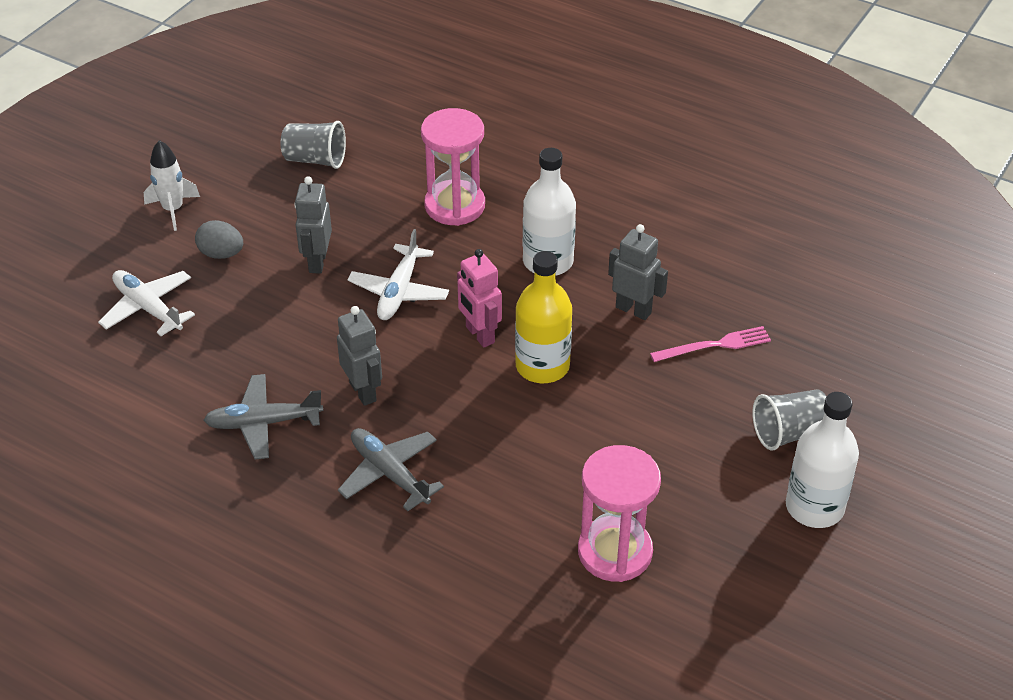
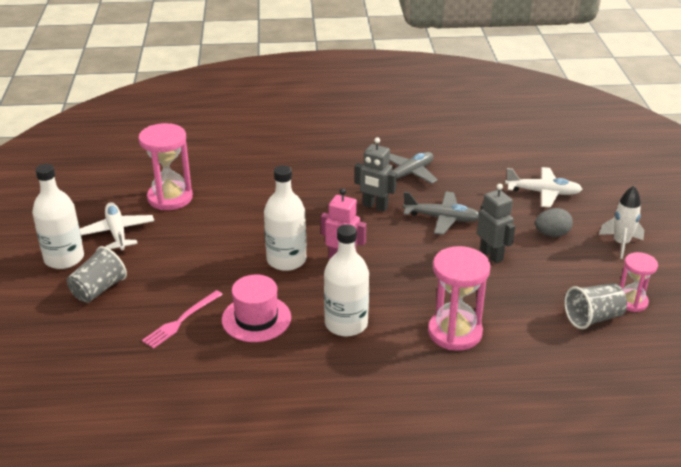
camera: 145 degrees right, 10 degrees down
grey plane [338,428,444,511] -> grey plane moved to [403,192,479,235]
white plane [347,229,449,320] -> white plane moved to [80,202,154,250]
yellow bottle [515,251,572,383] -> white bottle [264,165,306,271]
grey robot [608,224,668,320] -> pink hat [222,274,291,342]
none -> pink hourglass [620,252,658,312]

